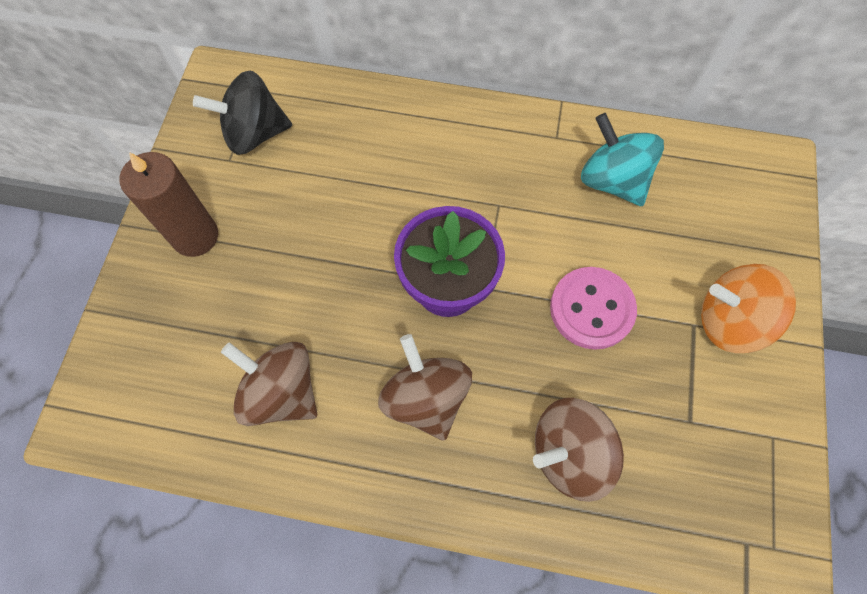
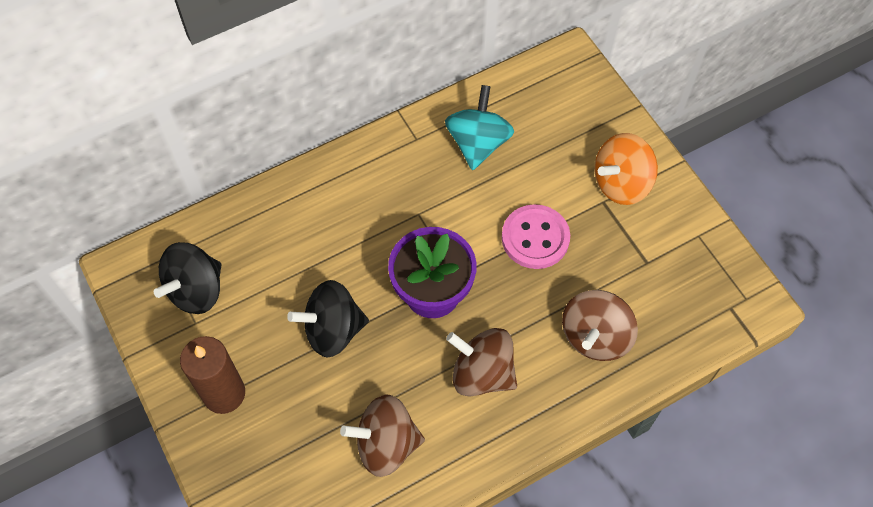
camera: 40 degrees left, 5 degrees down
turquoise spinning top [581,113,664,206] -> turquoise spinning top turned 90 degrees clockwise [445,85,514,171]
none -> black spinning top [287,280,369,358]

